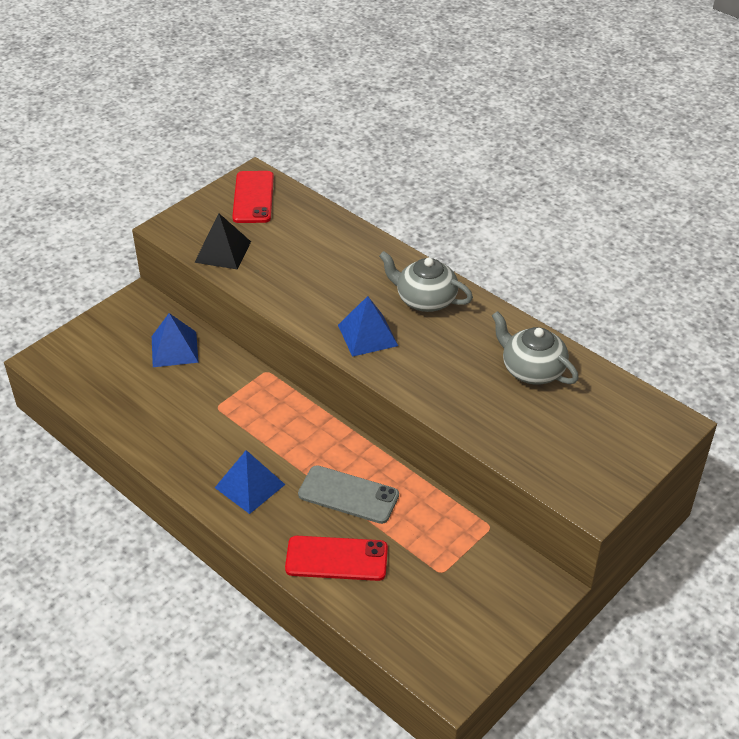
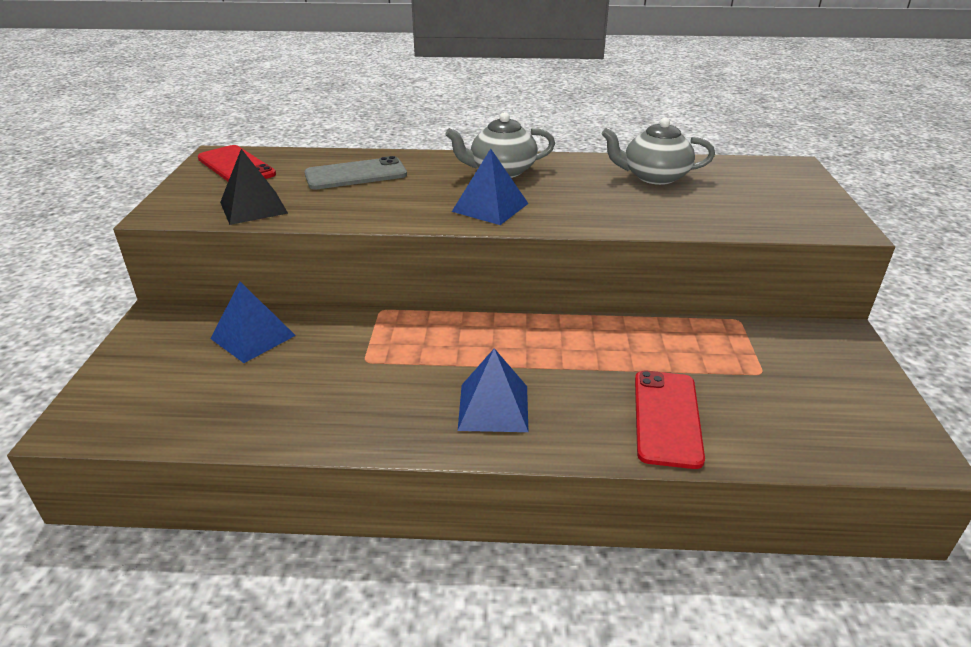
camera: 40 degrees left, 10 degrees down
red phone [285,536,388,581] -> red phone turned 45 degrees counterclockwise [635,371,705,469]
grey phone [298,465,399,524] -> grey phone moved to [305,156,407,189]

